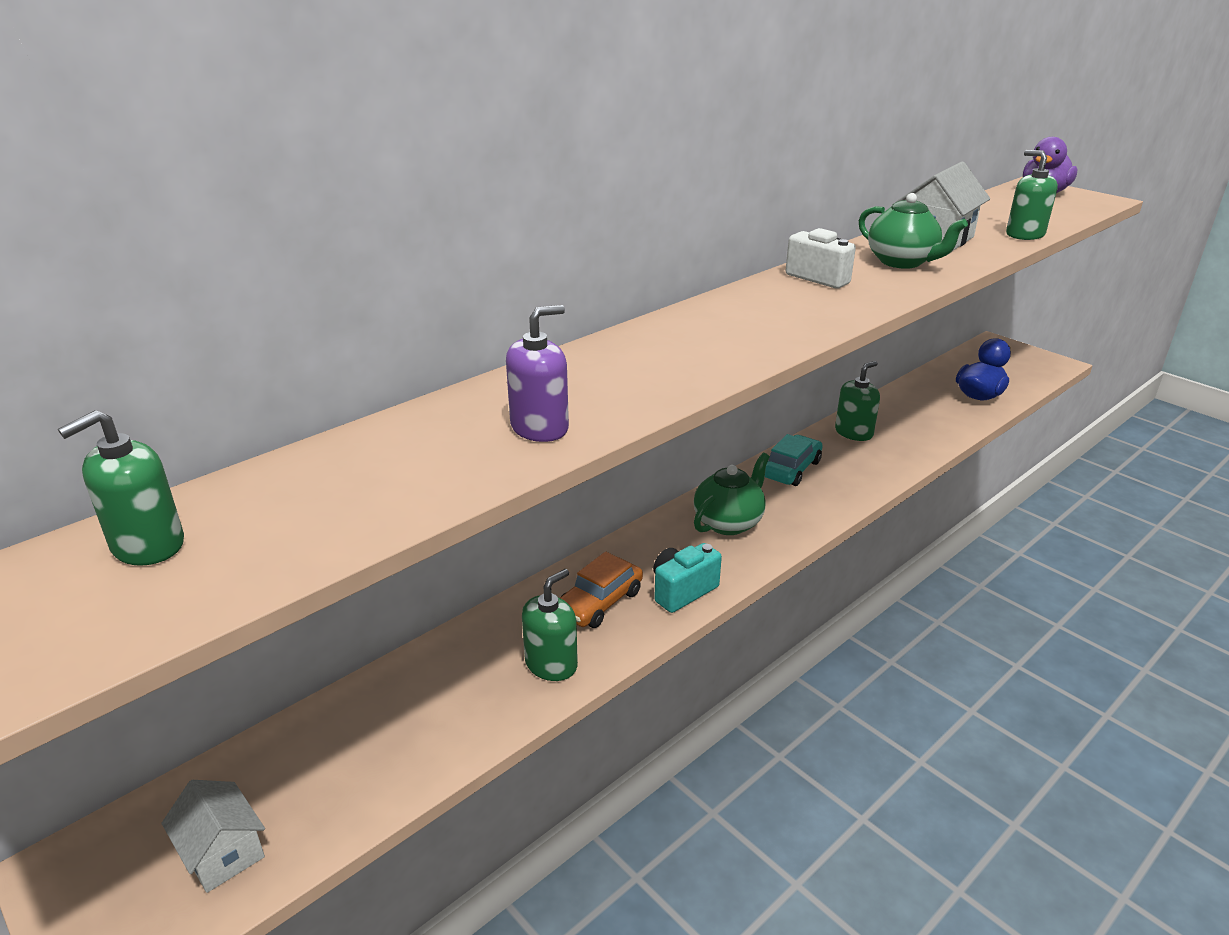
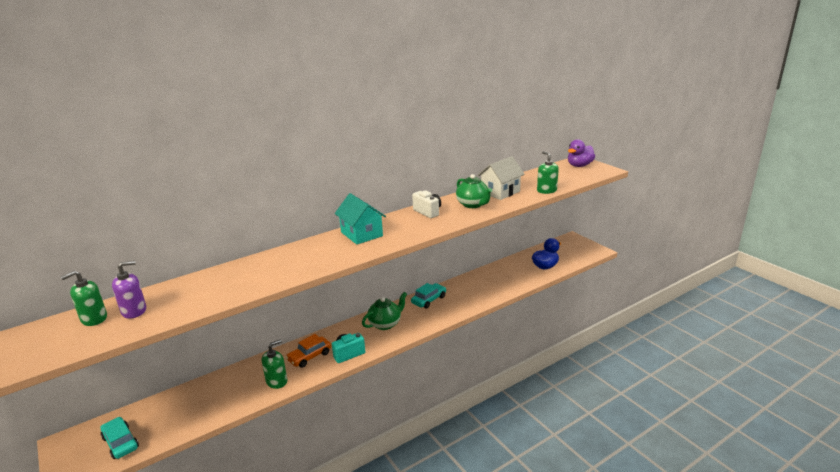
camera: 10 degrees right, 5 degrees down
white house [161,780,265,893] -> turquoise car [100,417,139,459]
purple soap dispenser [506,305,569,442] -> purple soap dispenser moved to [112,261,146,319]
green soap dispenser [835,361,880,441] -> none
none -> turquoise house [335,193,386,245]

